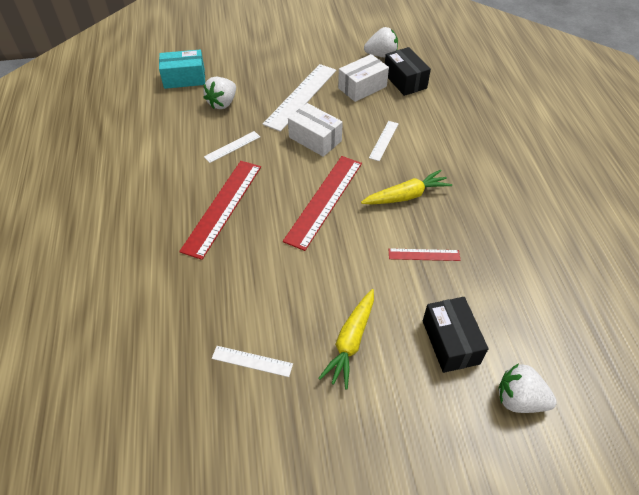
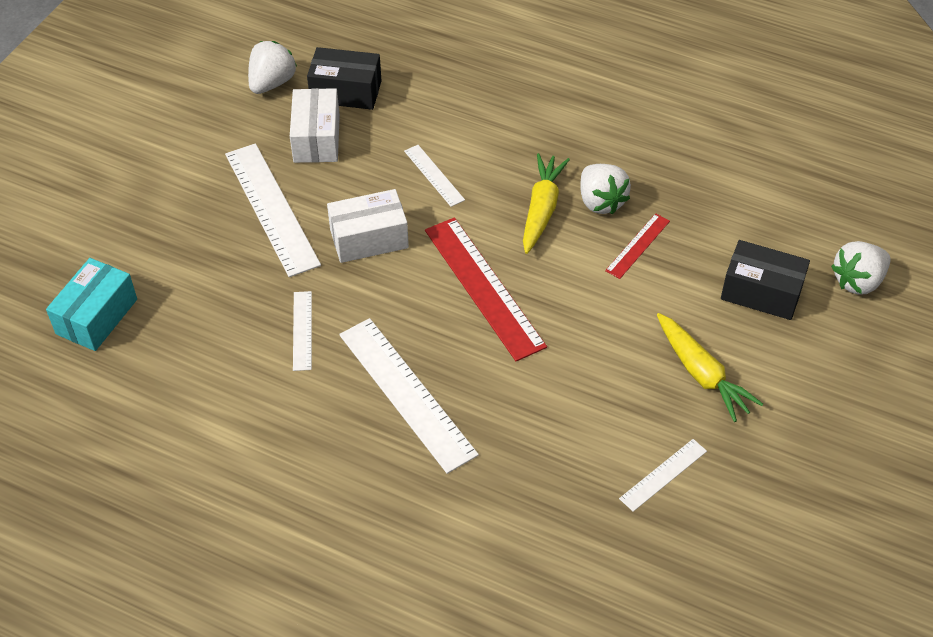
camera: 55 degrees left, 0 degrees up
red ruler [179,161,261,260] -> white ruler [339,318,479,474]
white strawberry [203,77,236,109] -> white strawberry moved to [580,164,631,214]

